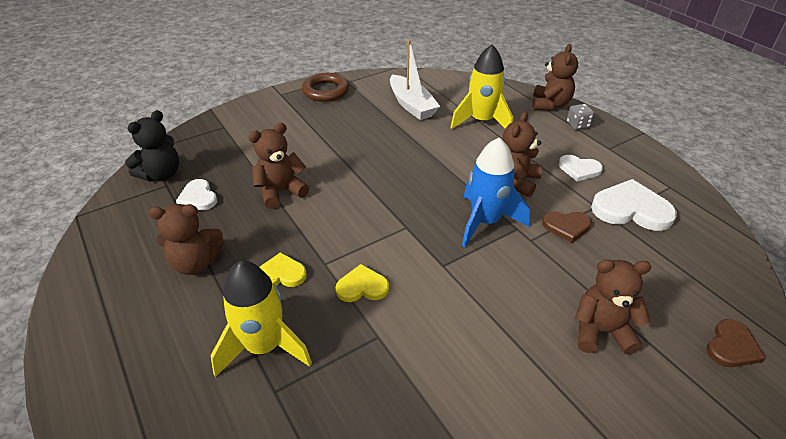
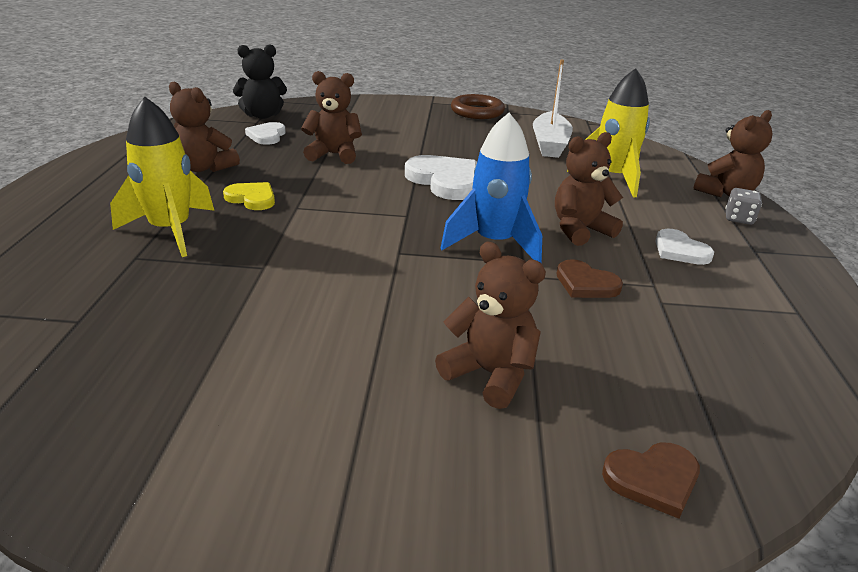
camera: 35 degrees right, 10 degrees down
yellow heart [335,264,389,302] -> none
white heart [591,179,677,231] -> white heart moved to [405,155,477,200]

